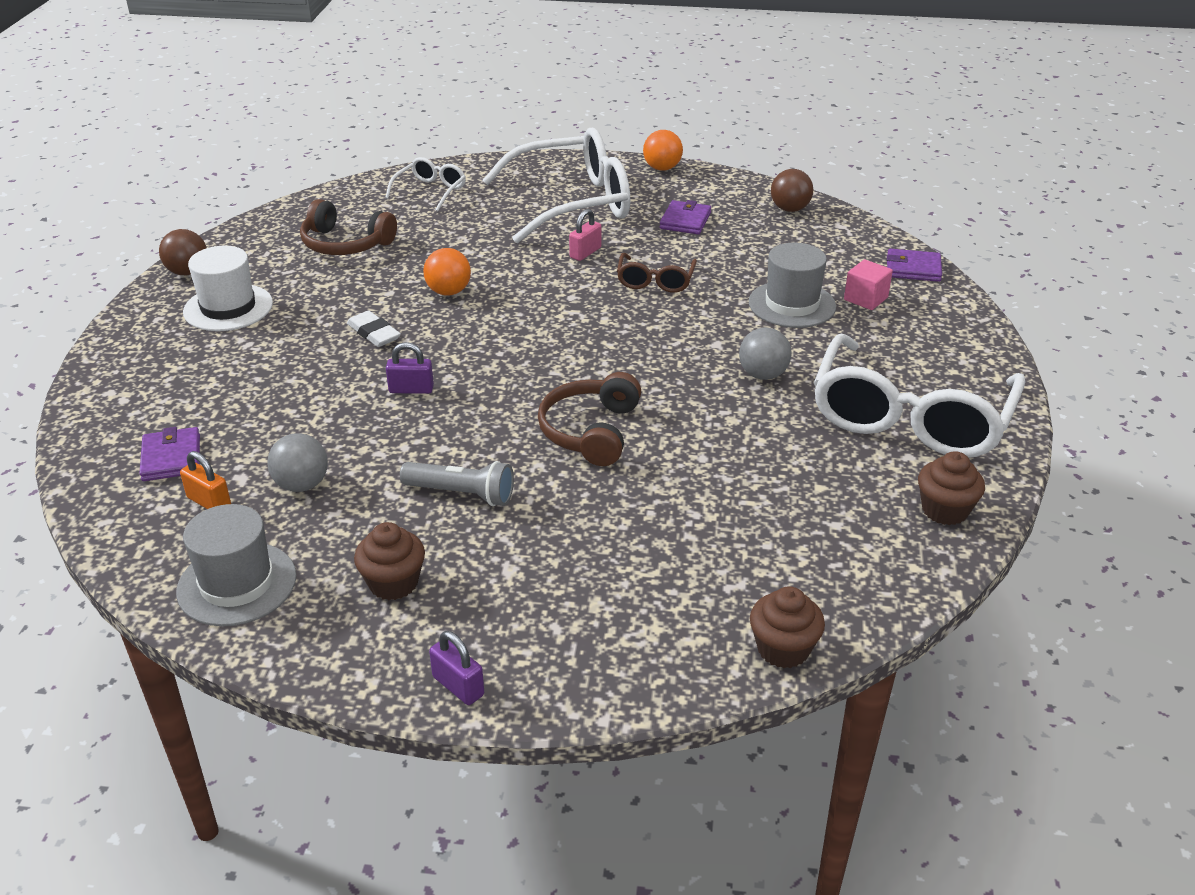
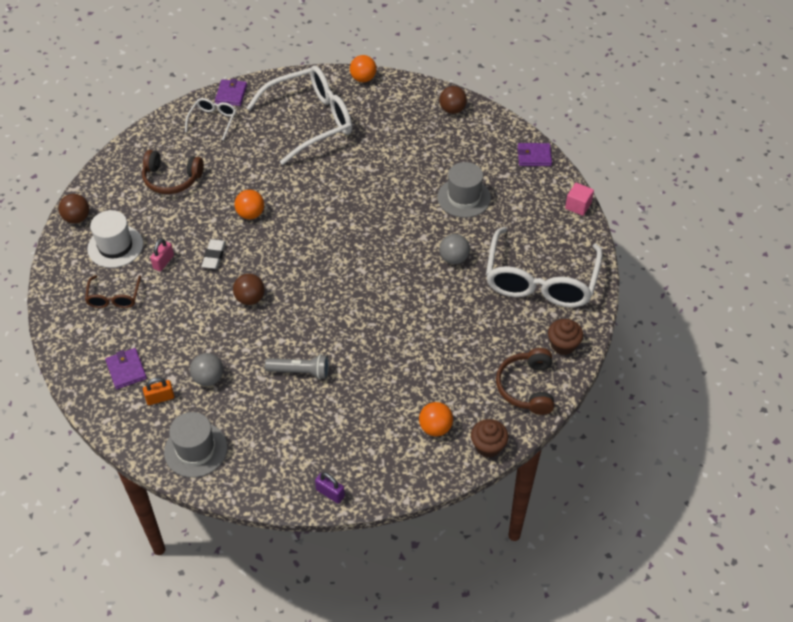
camera: 10 degrees left, 15 degrees up
orange padlock [180,451,231,509] -> orange padlock turned 45 degrees counterclockwise [143,377,174,405]
white eraser [347,310,401,347] -> white eraser turned 60 degrees clockwise [202,239,226,269]
brown cupcake [354,522,425,600] -> none
purple padlock [386,342,434,394] -> brown ball [233,274,265,305]
brown headphones [538,372,641,466] -> brown headphones moved to [496,348,554,415]
pink padlock [569,209,602,261] -> pink padlock moved to [150,238,174,271]
brown glasses [617,253,697,293] -> brown glasses moved to [85,275,141,308]
purple wallet [659,200,711,234] -> purple wallet moved to [215,79,247,106]
pink cube [844,259,893,310] -> pink cube moved to [565,183,594,216]
none -> orange ball [419,402,453,436]

